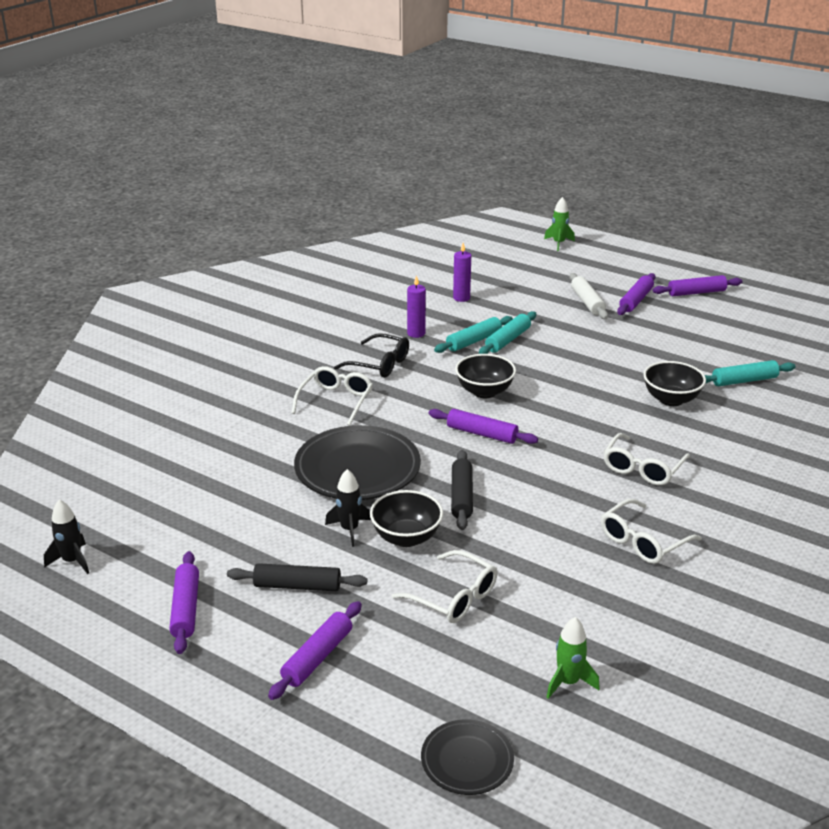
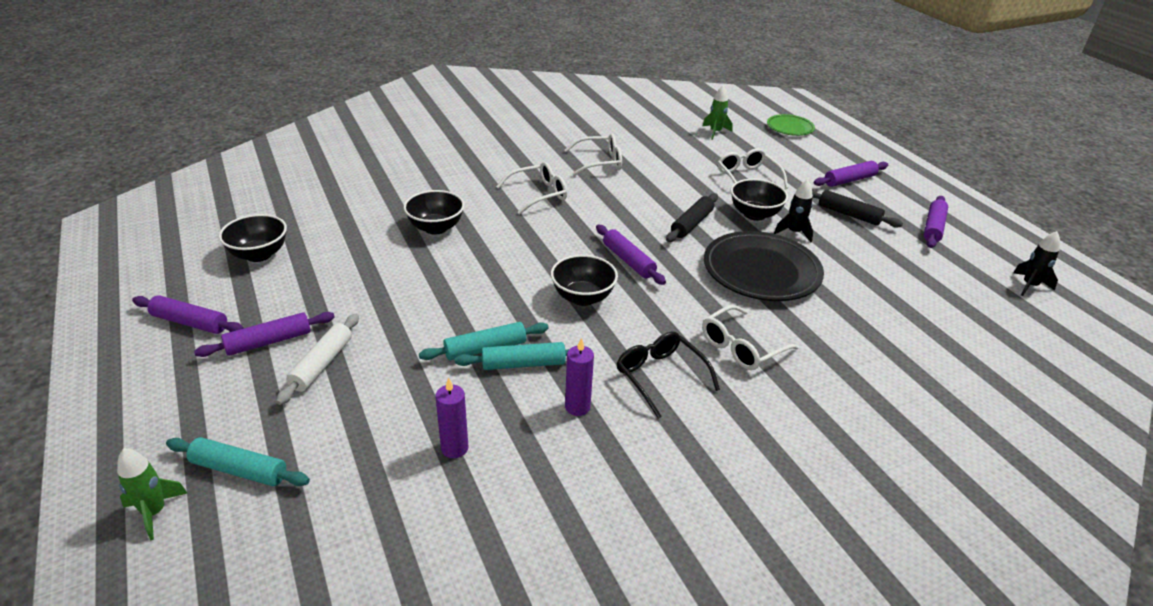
camera: 150 degrees left, 5 degrees up
black plate [421,719,514,795] -> green plate [767,114,815,136]
turquoise rolling pin [705,360,796,386] -> turquoise rolling pin moved to [166,437,310,486]
none -> black bowl [219,214,287,262]

